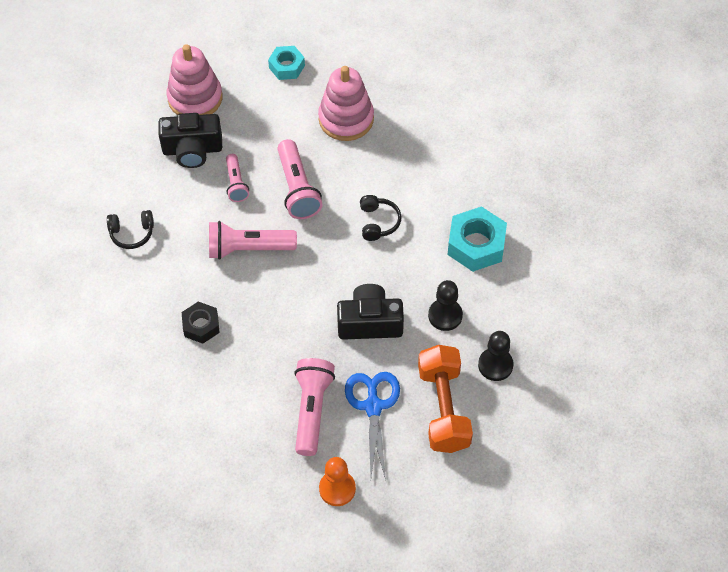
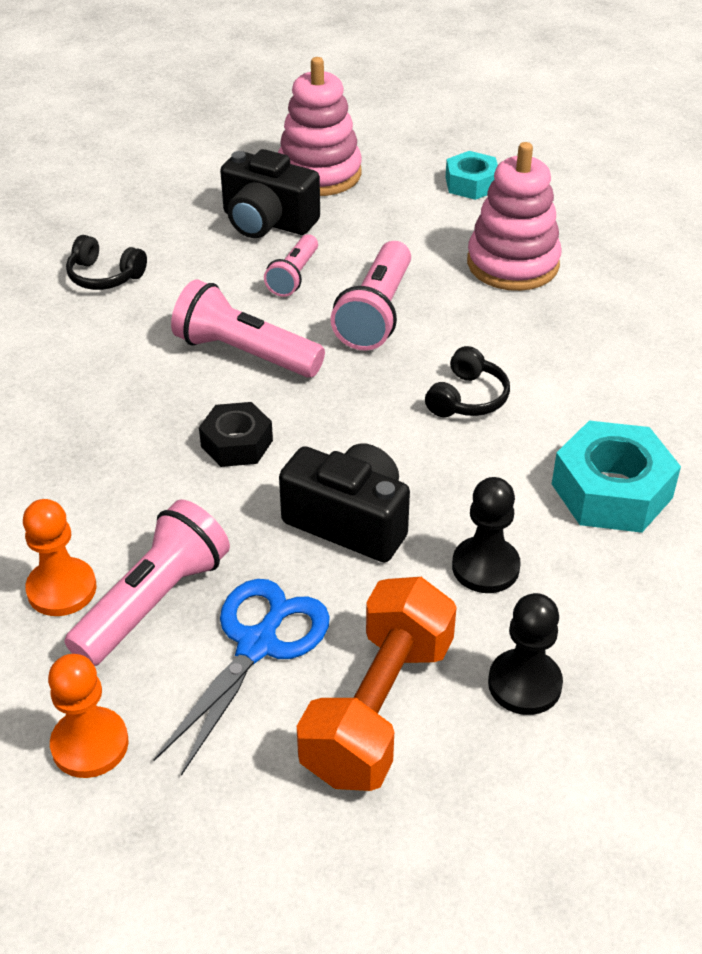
camera: 30 degrees right, 15 degrees down
black nut [182,301,220,344] -> black nut moved to [199,402,273,467]
none -> orange pawn [23,499,96,616]

